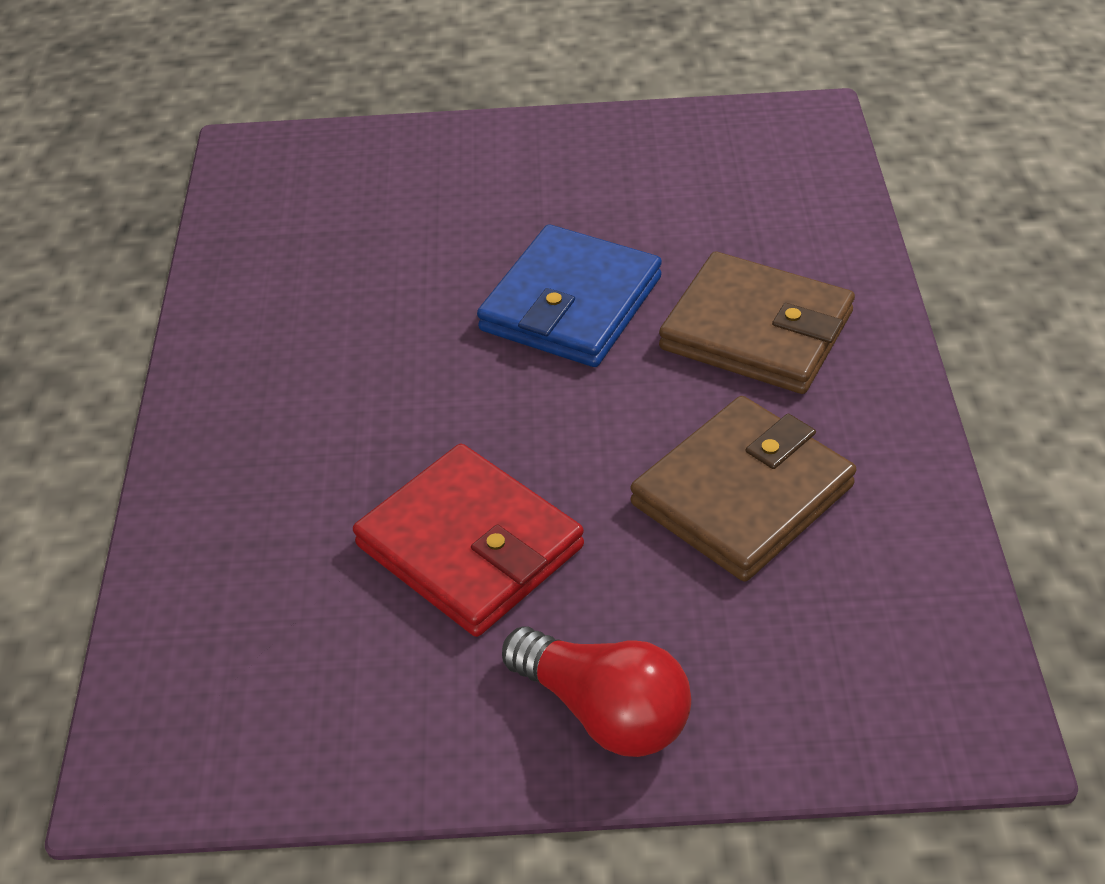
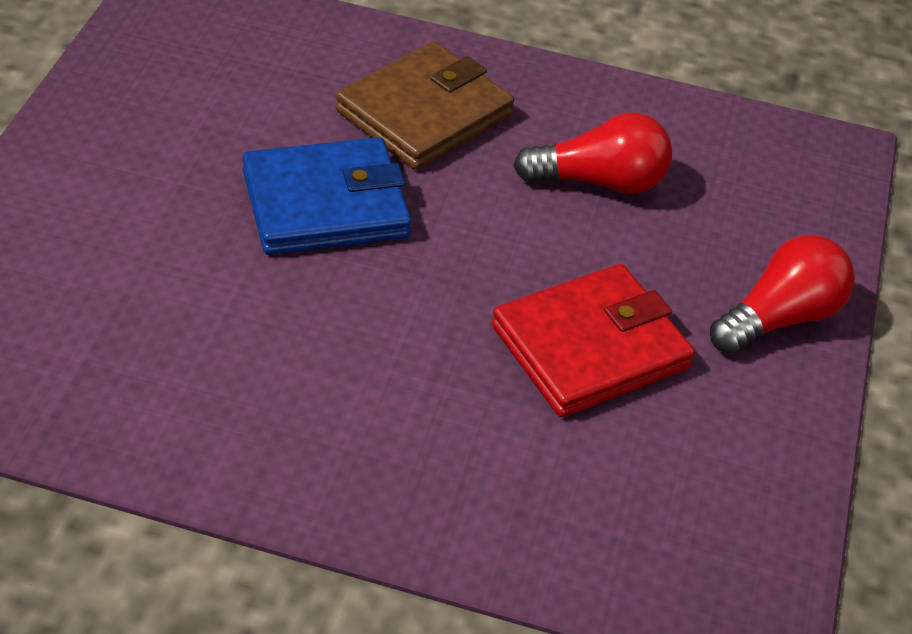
camera: 80 degrees left, 0 degrees up
blue wallet [477,225,662,367] -> blue wallet turned 60 degrees counterclockwise [243,137,412,255]
brown wallet [631,396,856,582] -> red light bulb [513,112,672,194]

